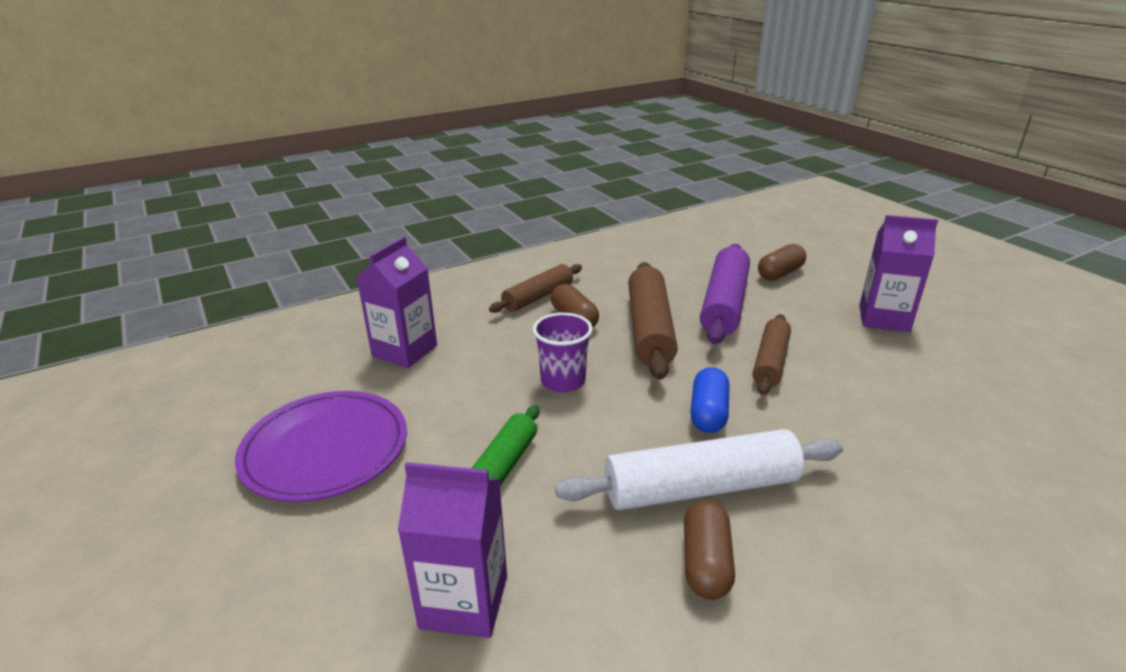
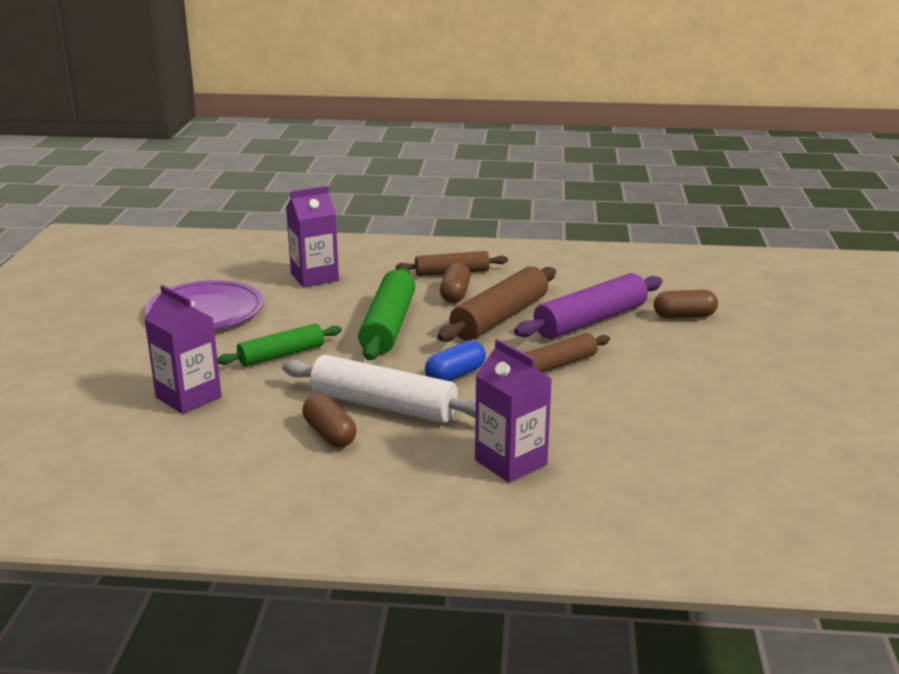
camera: 35 degrees right, 5 degrees down
purple cup [533,313,593,392] -> green rolling pin [358,267,415,360]
brown capsule [684,500,735,600] -> brown capsule turned 75 degrees counterclockwise [302,394,356,447]
purple carton [859,215,938,332] -> purple carton moved to [475,339,552,483]

